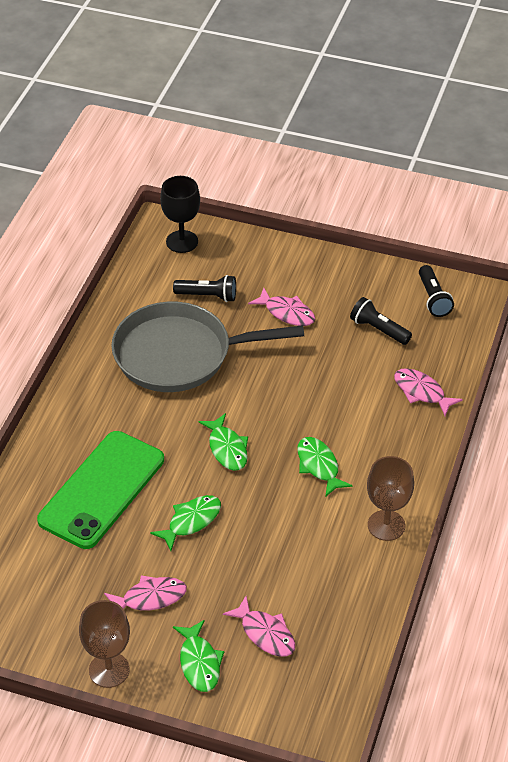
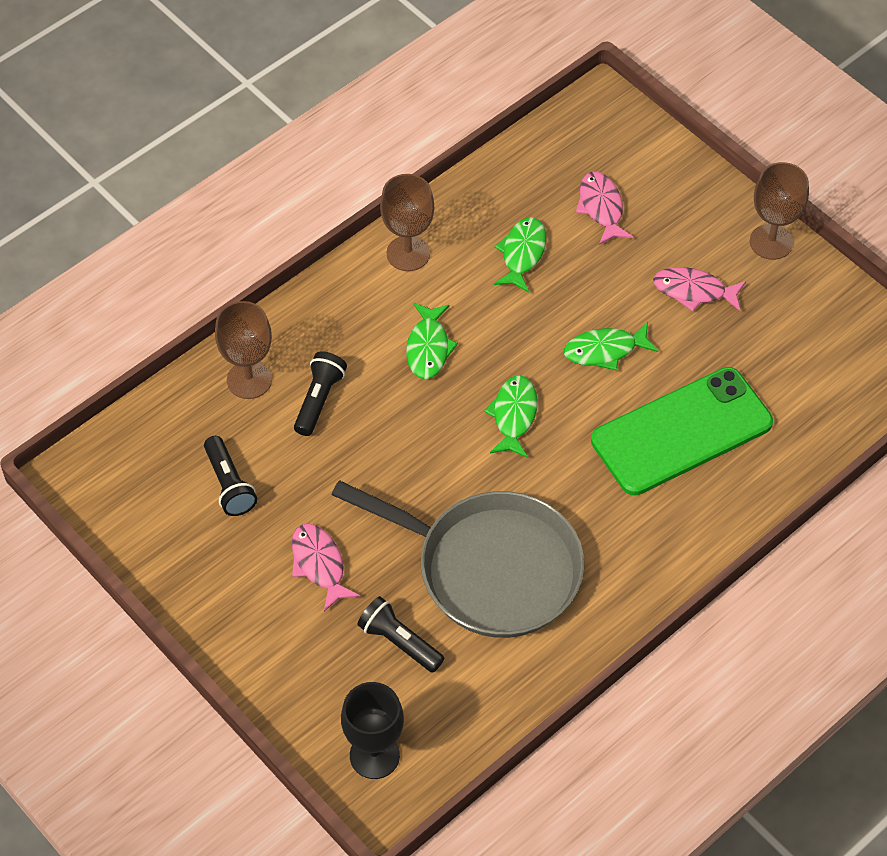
camera: 150 degrees left, 10 degrees up
green fish [173,620,224,692] -> green fish moved to [494,217,546,293]
pink fish [394,368,463,416] -> brown goblet [215,301,272,399]
black flashlight [419,265,454,317] -> black flashlight moved to [294,351,347,436]

